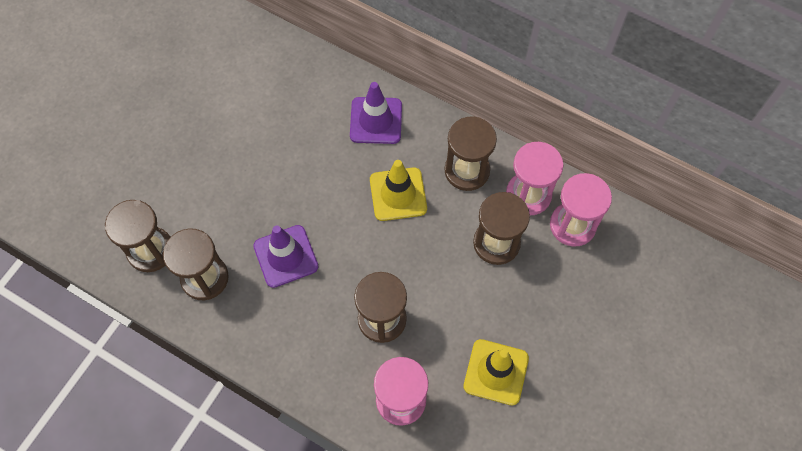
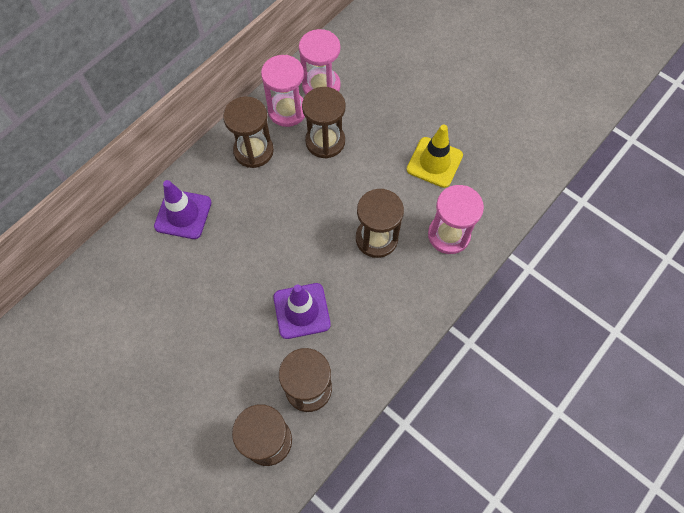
camera: 80 degrees left, 0 degrees up
yellow traffic cone [370,160,427,221] -> none

